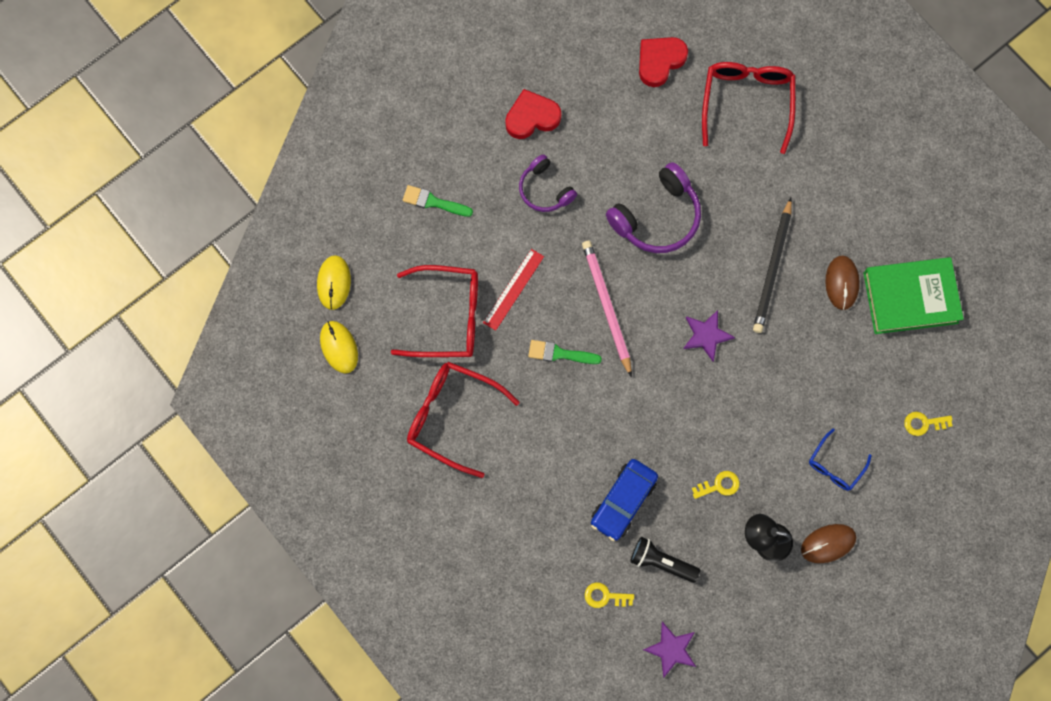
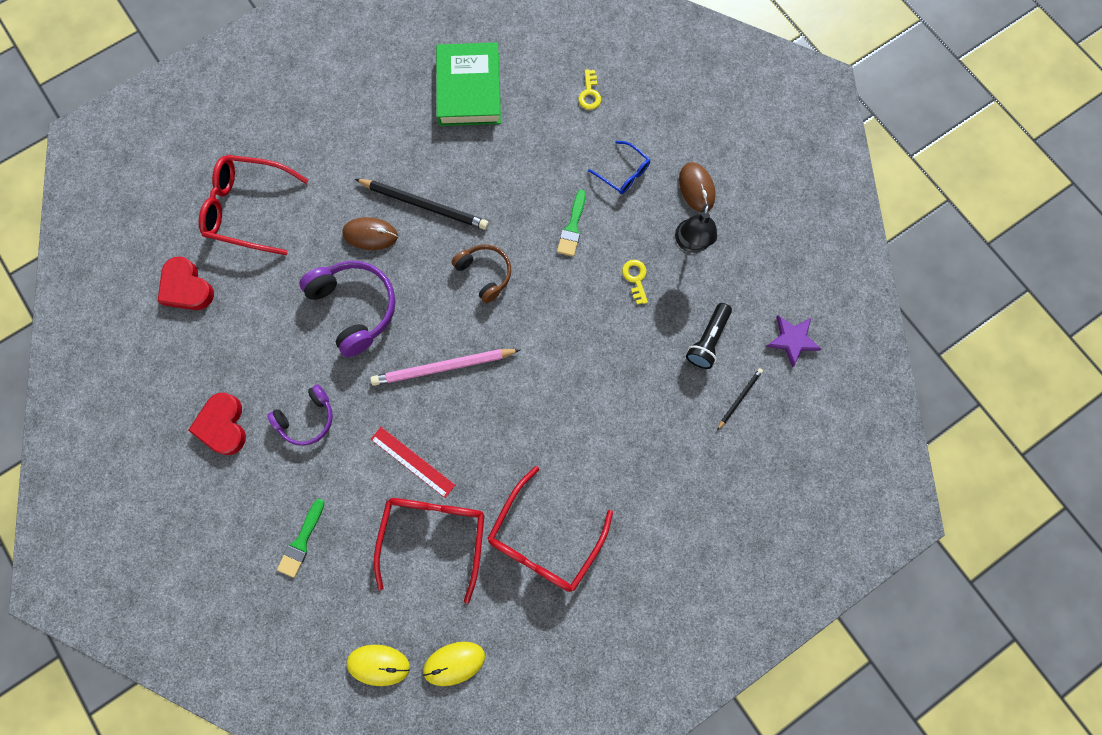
camera: 85 degrees left, 0 degrees up
green brush [528,340,602,364] -> green brush moved to [557,190,586,256]
yellow key [585,582,634,608] -> black pencil [717,368,763,430]
blue car [591,459,658,541] -> none
purple star [683,310,735,362] -> brown headphones [452,244,511,303]
brown mouse [825,255,860,310] -> brown mouse moved to [342,217,398,250]

